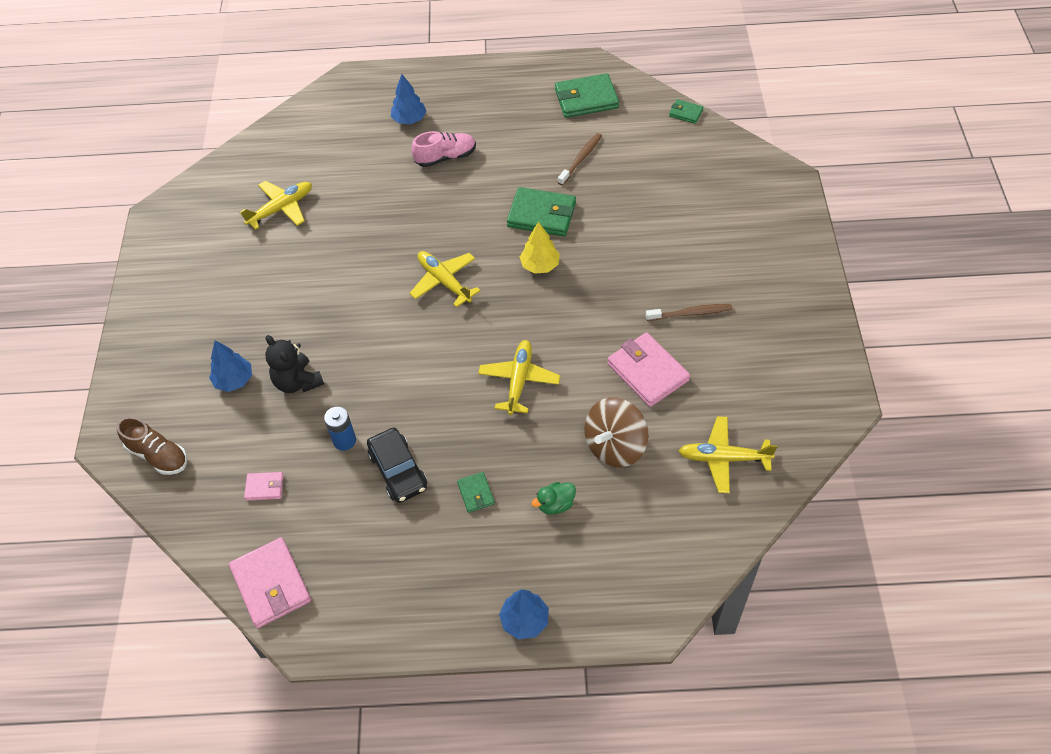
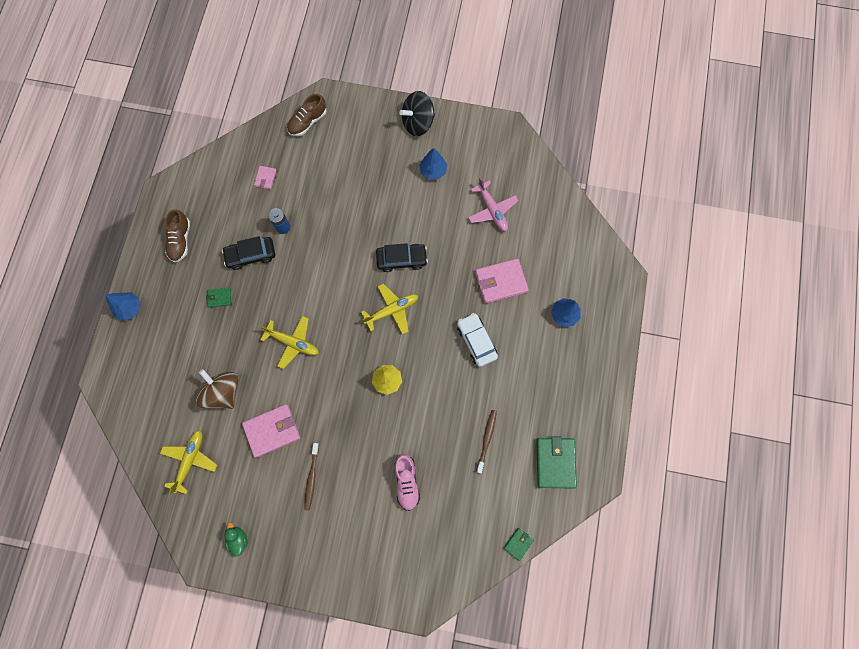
camera: 100 degrees right, 20 degrees up
blue tree [209,341,252,392] -> blue tree moved to [420,148,447,180]
pink wallet [229,537,311,628] -> pink wallet moved to [475,259,529,303]
yellow plane [240,181,312,230] -> pink plane [468,177,519,232]
black teddy bear [265,335,324,393] -> none
pink shoe [411,131,476,167] -> pink shoe moved to [395,454,420,511]
green wallet [507,187,576,236] -> none
green duck [531,482,576,515] -> green duck moved to [224,523,248,557]
brown toothbrush [558,133,602,185] -> brown toothbrush turned 120 degrees counterclockwise [476,410,497,474]
none -> brown shoe [165,209,190,263]
none -> black car [376,243,428,272]
none -> black spinning top [399,91,435,136]
none -> white car [457,313,498,367]

